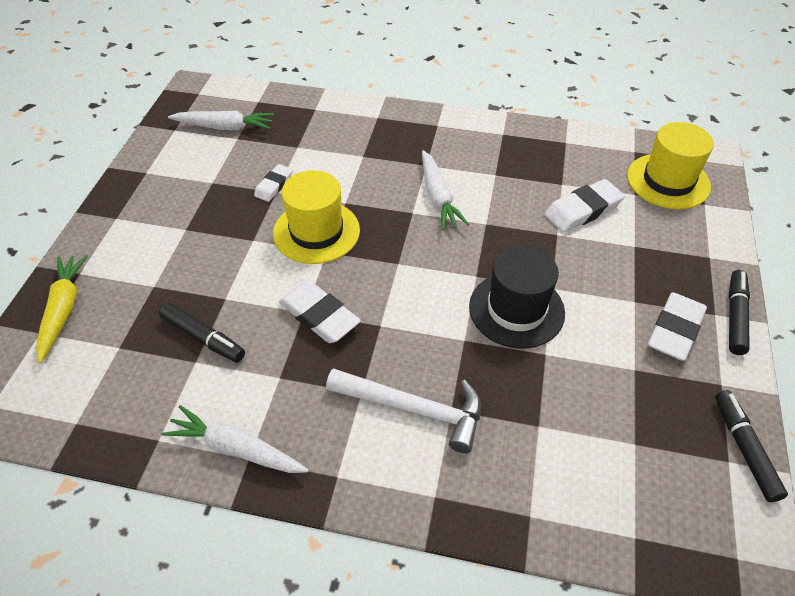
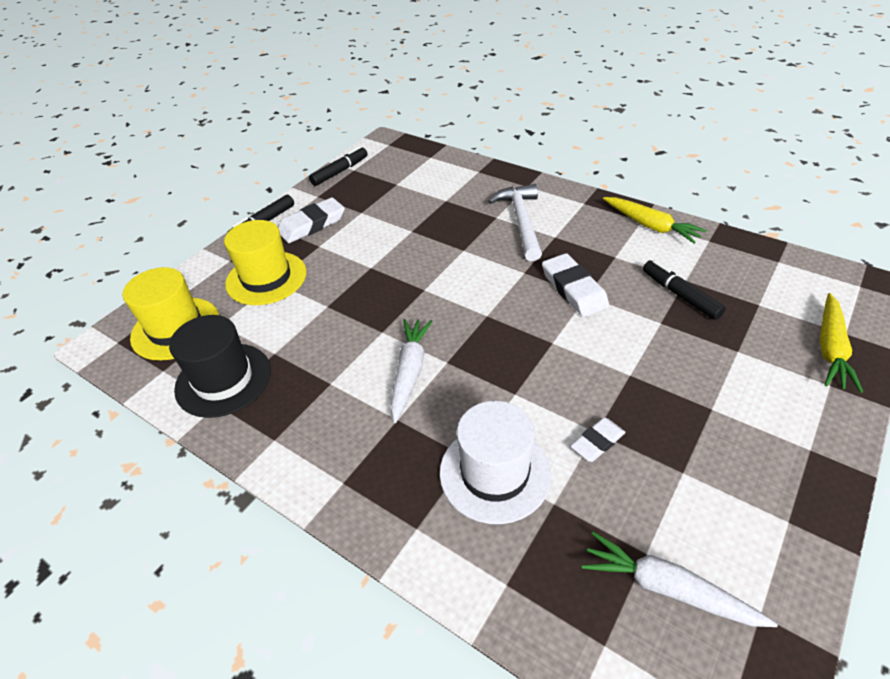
camera: 155 degrees left, 5 degrees down
white carrot [161,405,309,473] -> yellow carrot [603,197,707,244]
yellow hat [273,170,360,264] -> yellow hat moved to [224,220,307,305]
white hammer [326,368,481,453] -> white hammer turned 45 degrees clockwise [488,184,542,261]
black hat [469,245,565,349] -> black hat moved to [169,315,271,418]
white eraser [545,179,625,232] -> none
black marker [715,390,788,502] -> black marker turned 150 degrees counterclockwise [309,146,368,186]
none -> white hat [440,401,552,524]

